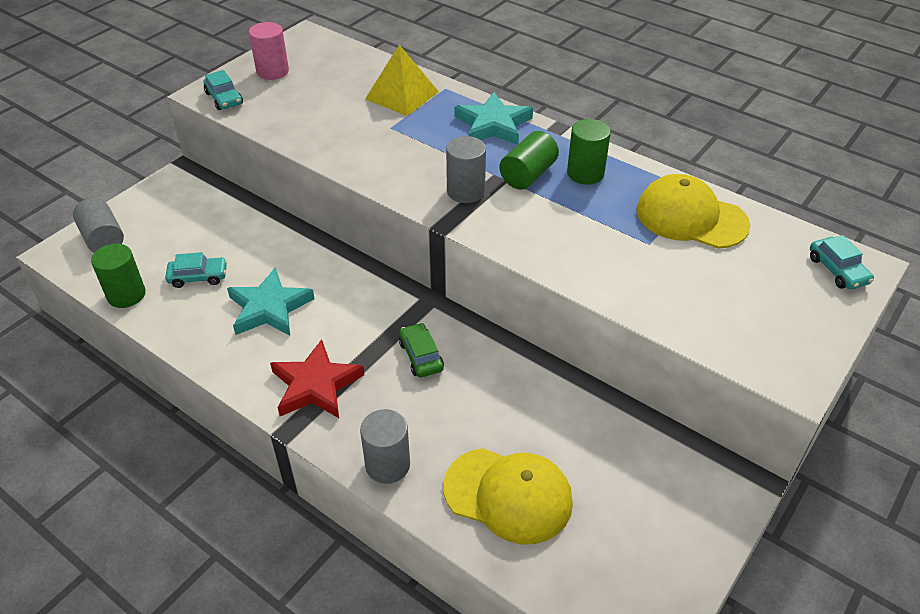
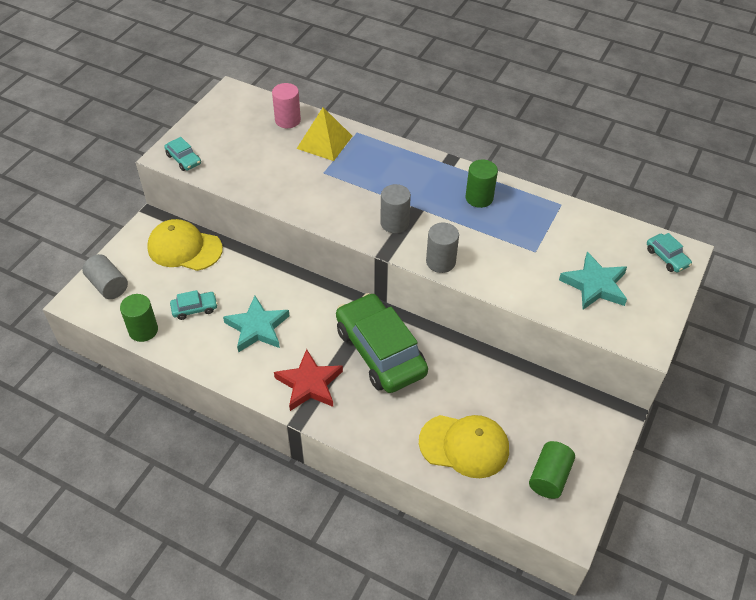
camera: 10 degrees left, 5 degrees up
pink cylinder [249,22,289,80] -> pink cylinder moved to [272,83,301,128]
grey cylinder [360,409,410,484] -> grey cylinder moved to [426,223,459,273]
green car [399,323,444,378] -> green car [336,293,428,393], size x2.37
turquoise star [454,92,533,145] -> turquoise star moved to [559,252,627,310]
green cylinder [499,131,559,189] -> green cylinder moved to [529,441,575,499]
yellow cap [636,174,750,249] -> yellow cap moved to [147,219,223,271]

